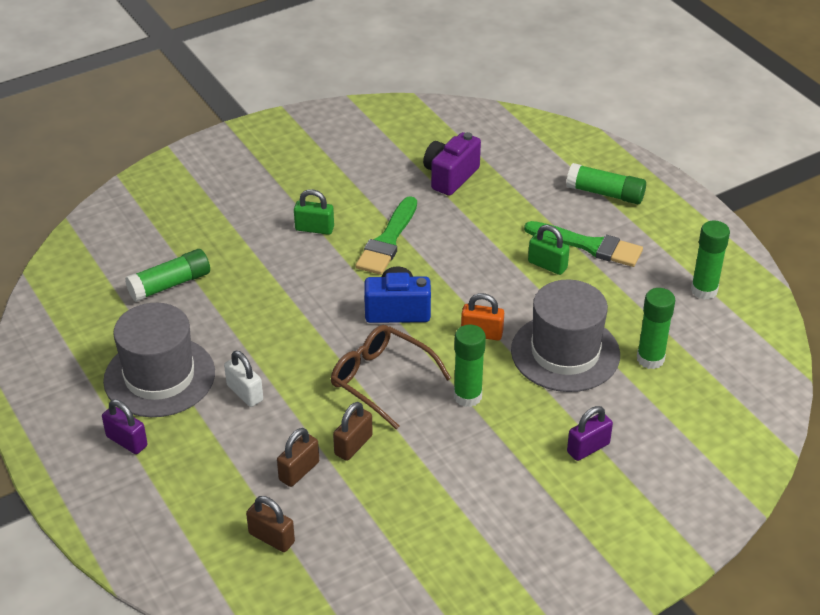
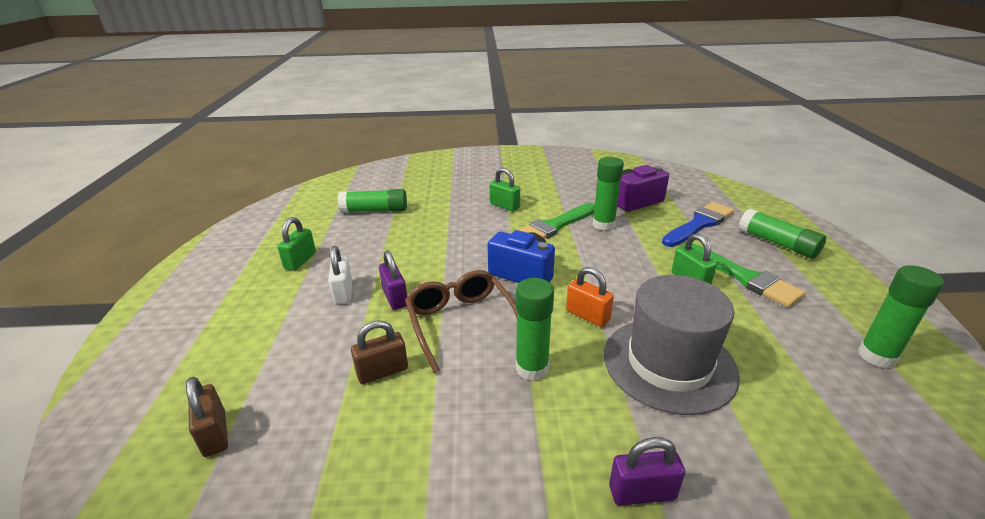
camera: 30 degrees right, 10 degrees down
purple padlock [102,399,148,454] -> purple padlock moved to [379,251,407,310]
grey hat [103,303,215,417] -> green padlock [277,217,316,271]
brown padlock [277,428,319,487] -> none
green glue stick [637,288,675,369] -> green glue stick moved to [593,157,624,231]
none -> blue brush [662,202,734,247]

